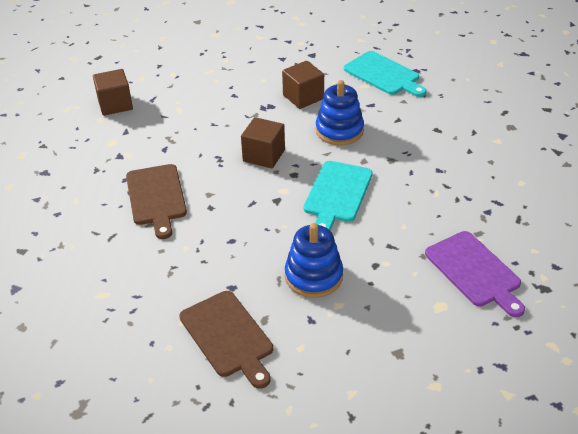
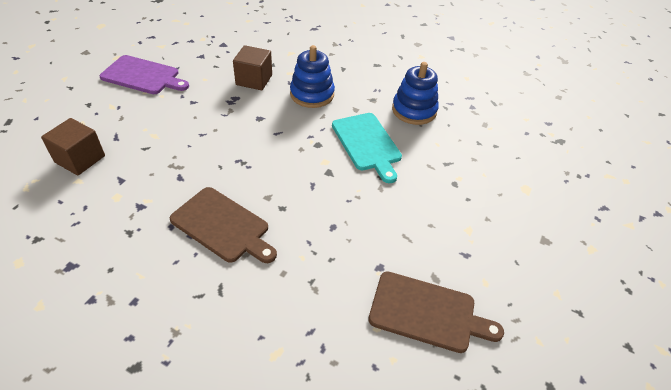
camera: 45 degrees left, 5 degrees up
brown cube [241,117,285,168] -> none
blue stacking toy [285,223,343,298] -> blue stacking toy moved to [392,62,439,125]
turquoise cutting board [344,51,427,97] -> none
purple cutting board [425,231,525,317] -> purple cutting board moved to [100,55,189,94]

